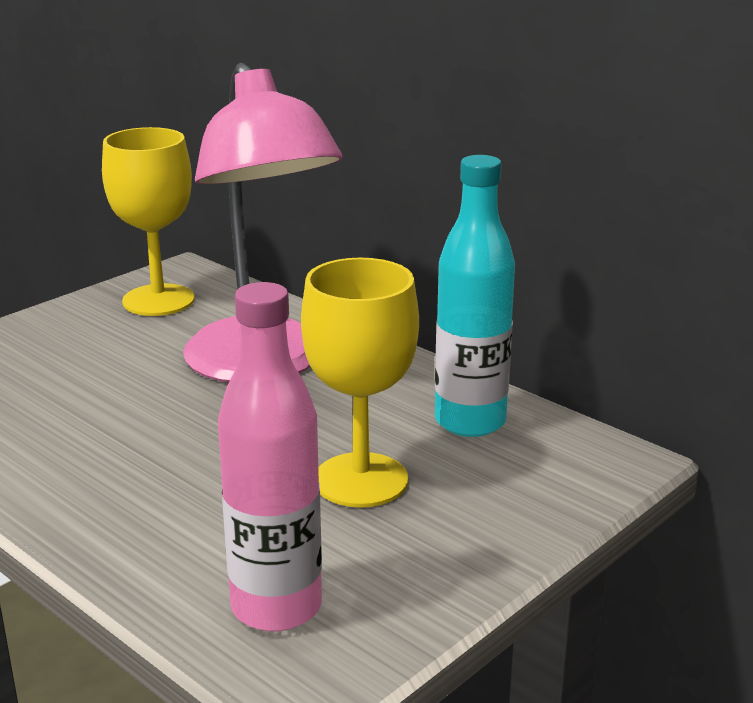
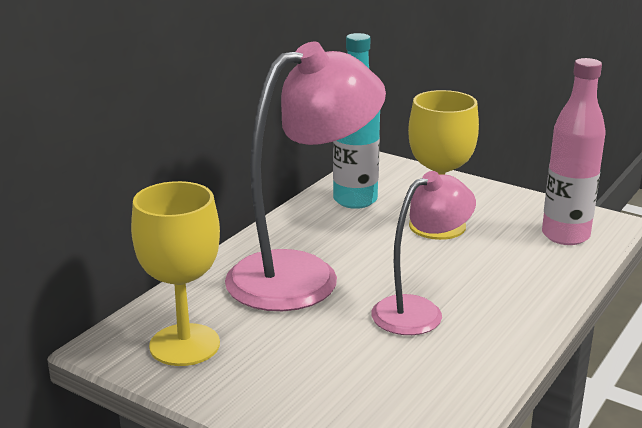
camera: 100 degrees left, 0 degrees up
none -> pink lamp [371,171,476,335]

